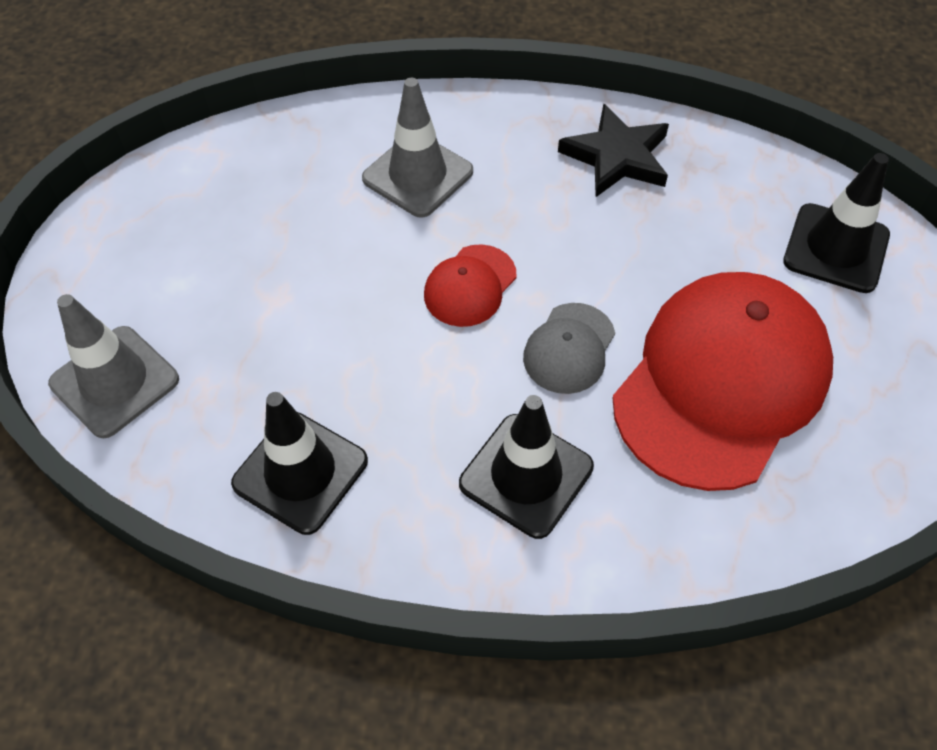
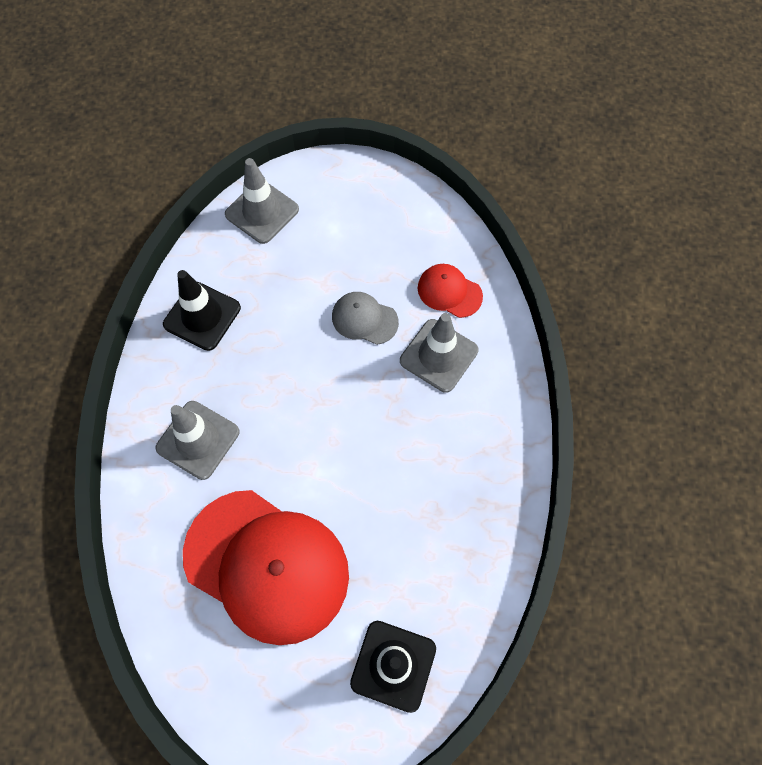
camera: 85 degrees right, 10 degrees up
red cap [424,244,517,327] -> red cap moved to [418,264,483,318]
black traffic cone [459,395,594,539] -> grey traffic cone [156,401,239,480]
grey cap [523,303,615,394] -> grey cap moved to [332,292,399,345]
black star [558,104,669,197] -> none

